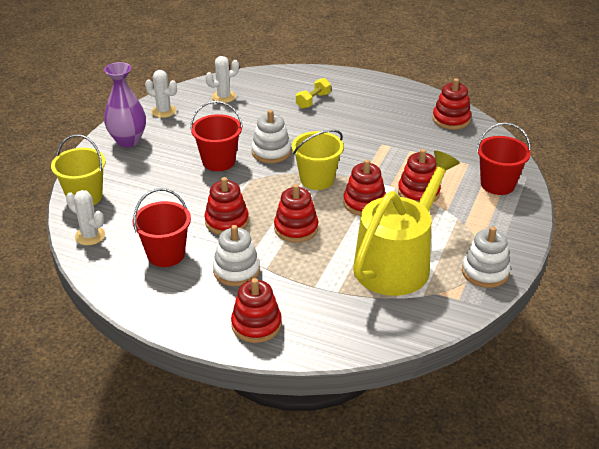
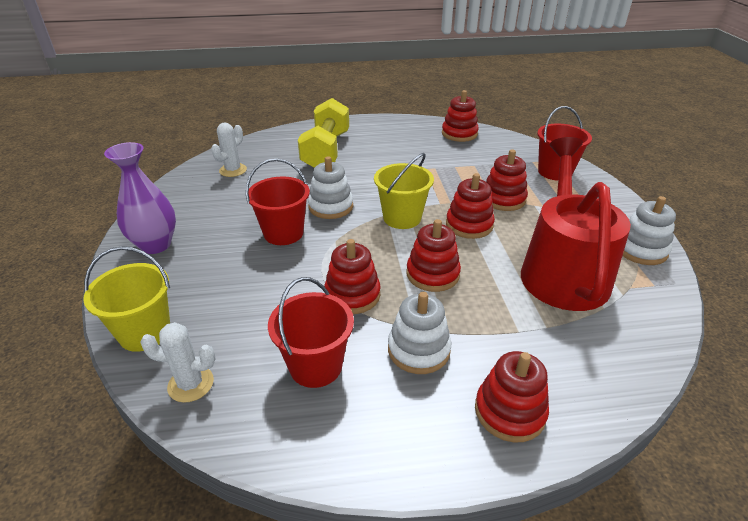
camera: 30 degrees left, 0 degrees up
white cactus [145,70,177,118] -> none
yellow dumbbell [296,78,331,109] -> yellow dumbbell [298,98,349,168], size x2.06
yellow watering can [353,151,460,296] -> red watering can [521,137,631,311]

